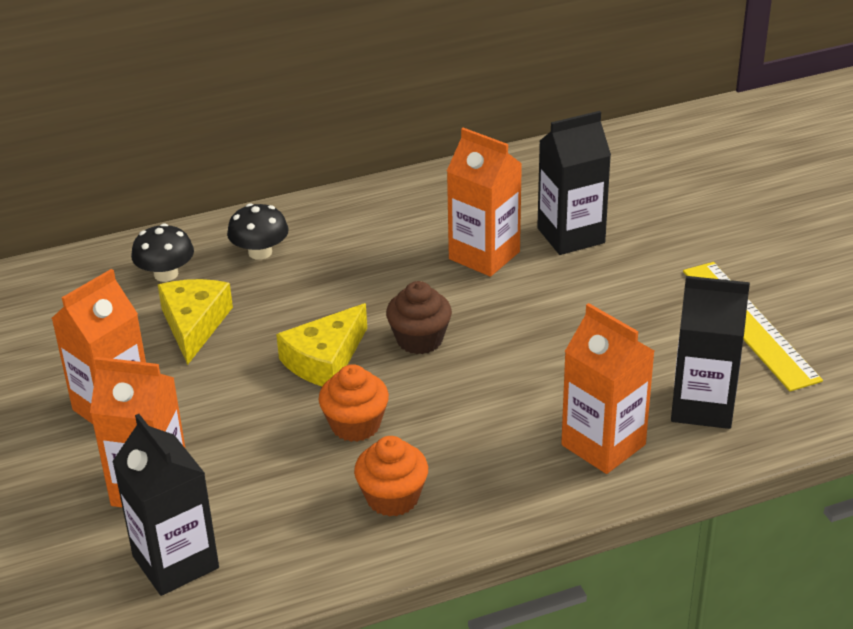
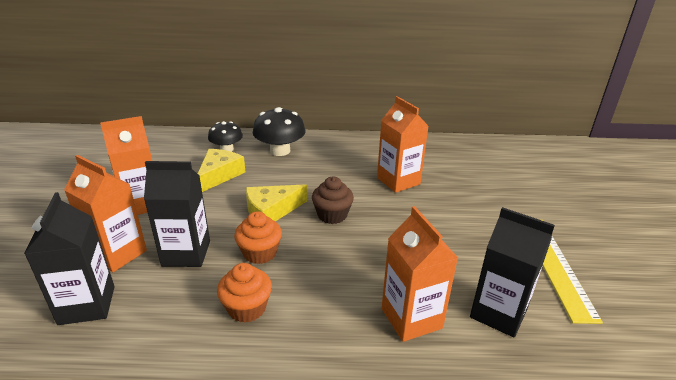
camera: 20 degrees right, 5 degrees down
black mushroom [227,203,289,260] -> black mushroom [253,107,306,156], size x1.52
black carton [537,111,611,255] -> black carton moved to [144,161,210,267]

